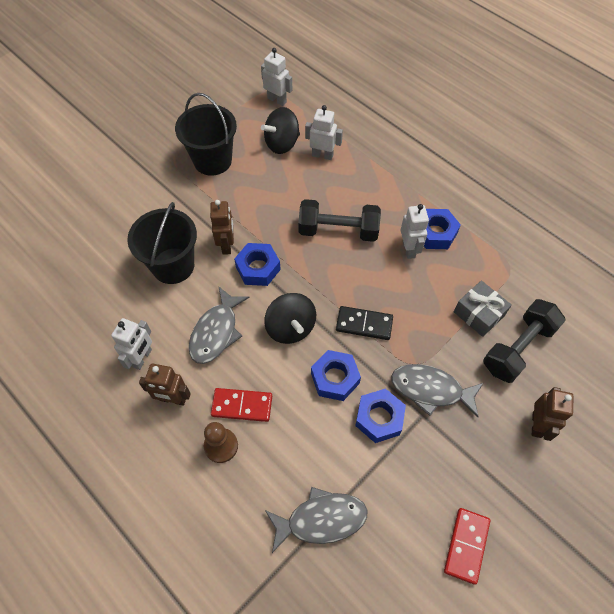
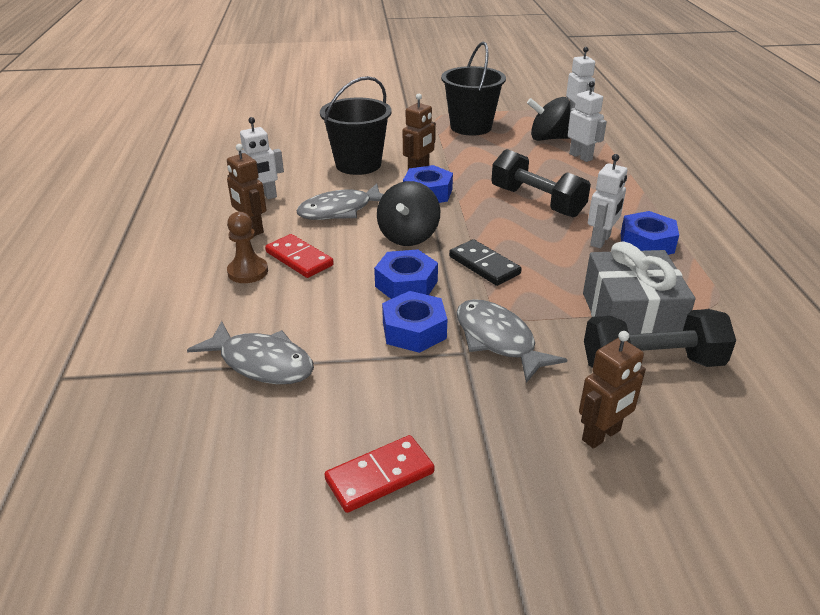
camera: 40 degrees right, 25 degrees down
grey gift [454,281,512,337] -> grey gift [583,242,695,335], size x1.53

